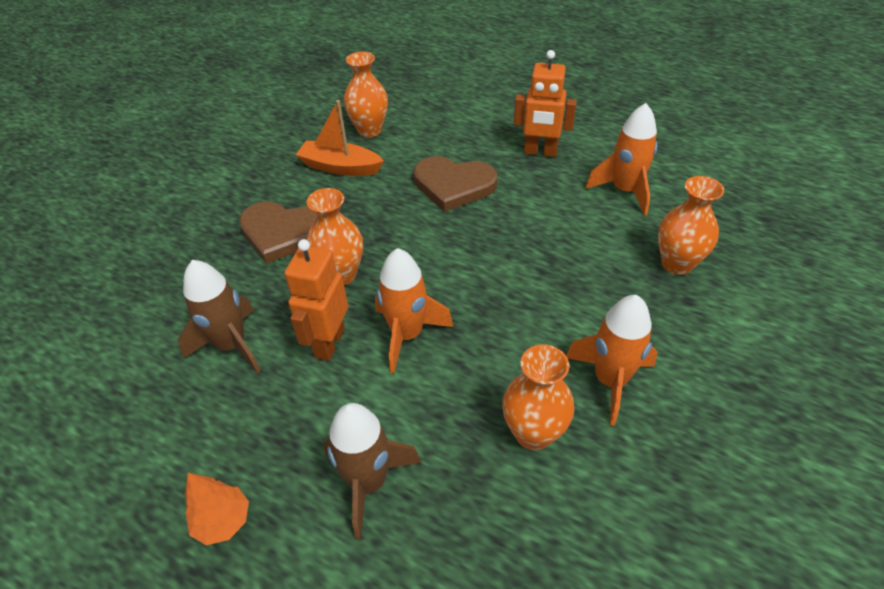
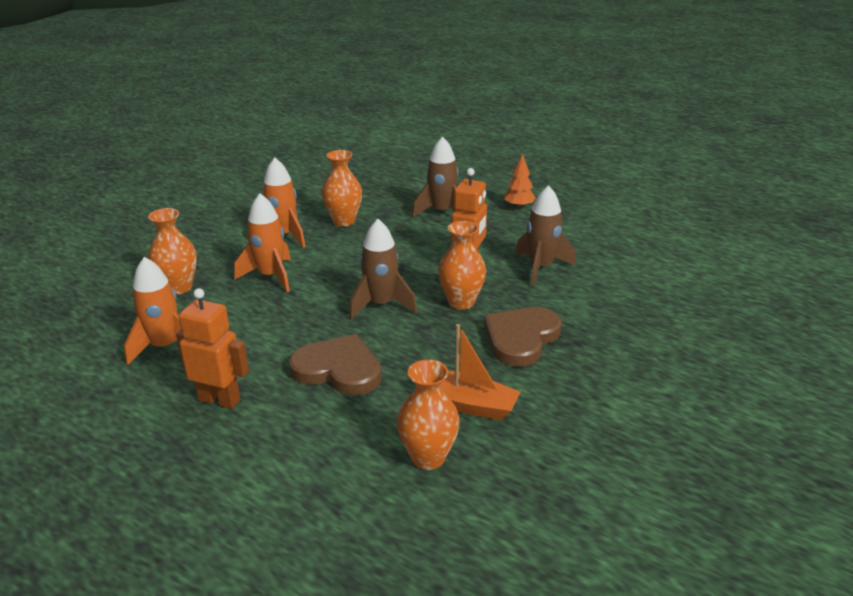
camera: 175 degrees left, 15 degrees down
brown heart [239,201,317,264] -> brown heart turned 75 degrees counterclockwise [484,307,562,367]
orange rocket [375,248,453,374] -> orange rocket moved to [234,193,291,292]
none -> brown rocket [349,219,417,319]

